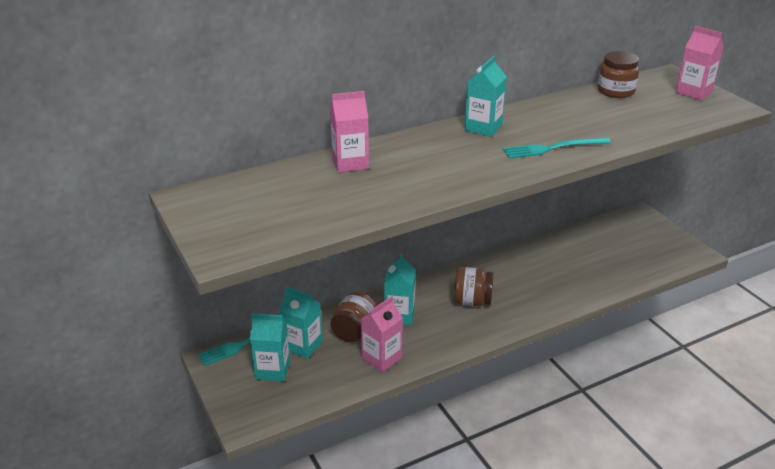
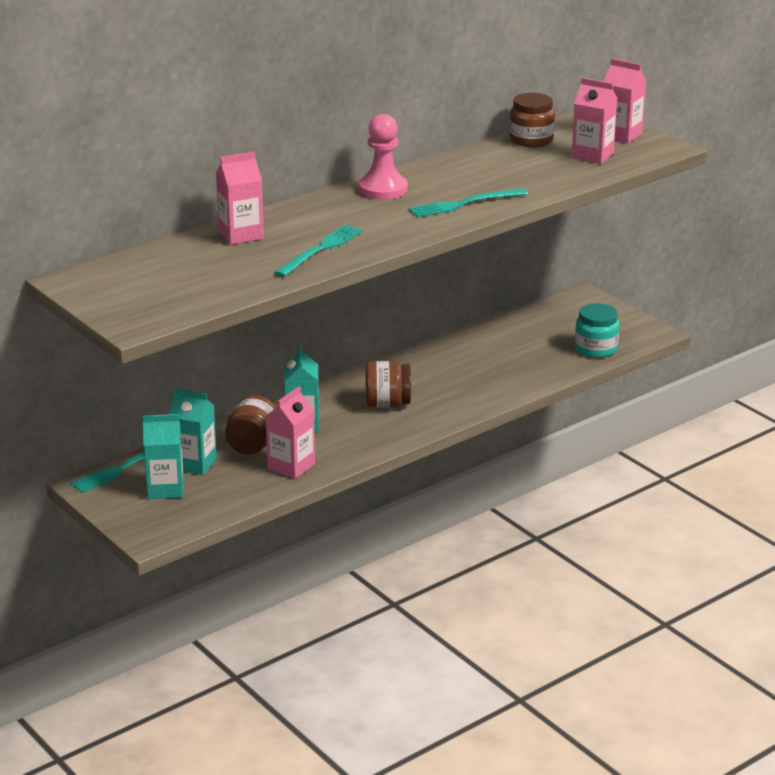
camera: 10 degrees left, 5 degrees down
turquoise carton [465,56,507,137] -> pink pawn [359,114,408,200]
none -> turquoise fork [274,225,363,277]
none -> pink carton [572,78,618,164]
none -> turquoise jar [575,303,620,358]

